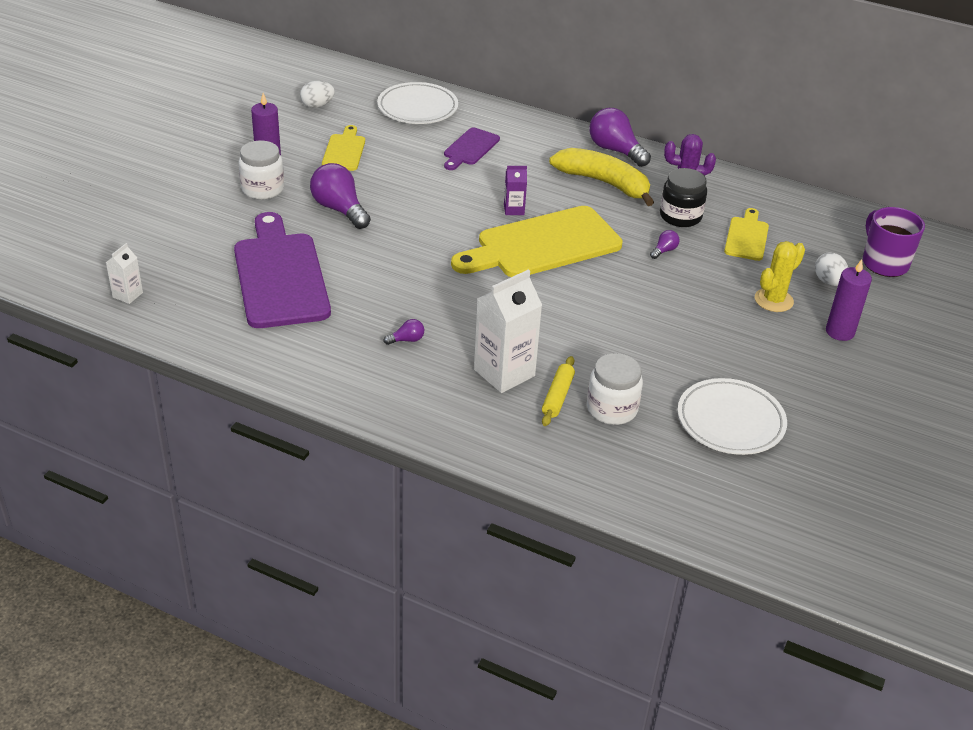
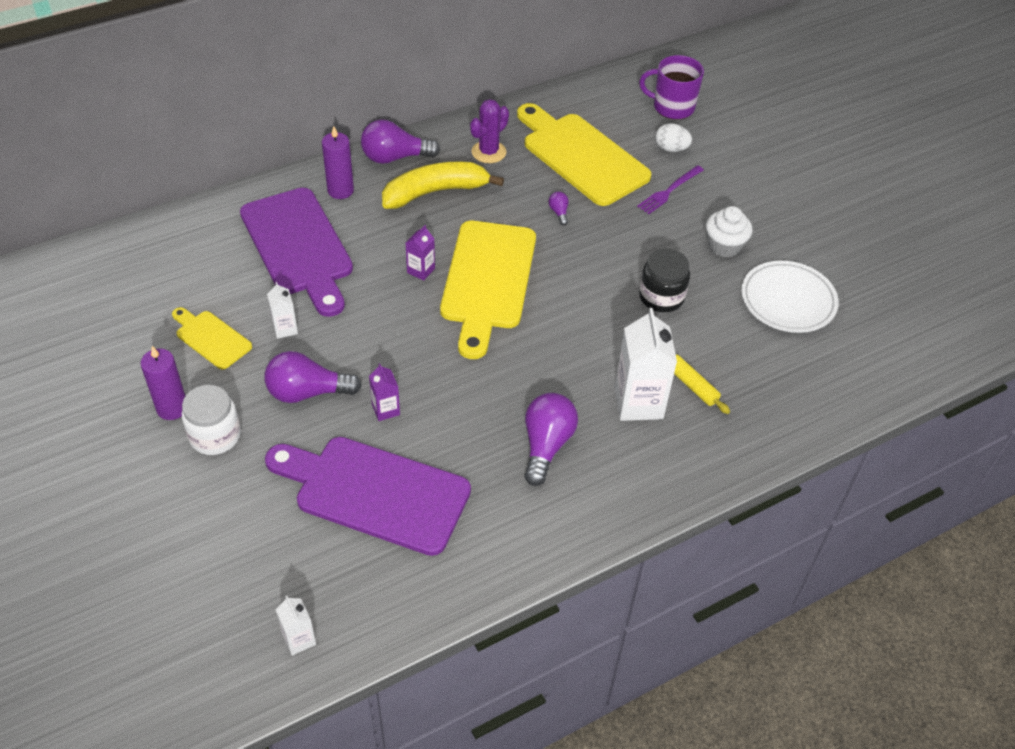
camera: 55 degrees left, 10 degrees up
white egg [300,81,335,108] -> none
white plate [377,82,458,124] -> none
purple light bulb [384,319,424,345] -> purple light bulb [524,393,578,486], size x2.20
purple cutting board [444,128,500,170] -> purple cutting board [240,188,353,317], size x1.98
white jar [587,353,643,425] -> none
black jar [660,168,707,227] -> black jar moved to [639,249,690,312]
yellow cutting board [724,208,769,261] -> yellow cutting board [517,103,651,206], size x1.98
yellow cactus [755,241,805,312] -> purple fork [637,165,704,214]
purple candle [826,259,872,341] -> purple candle moved to [322,126,354,199]
none -> white carton [267,282,298,339]
none -> purple carton [369,363,400,421]
none -> white cupcake [706,206,753,258]

